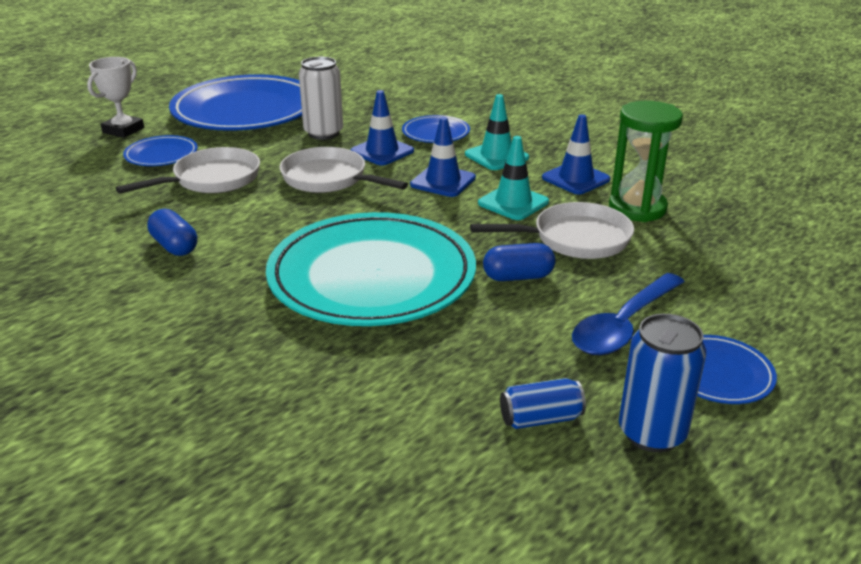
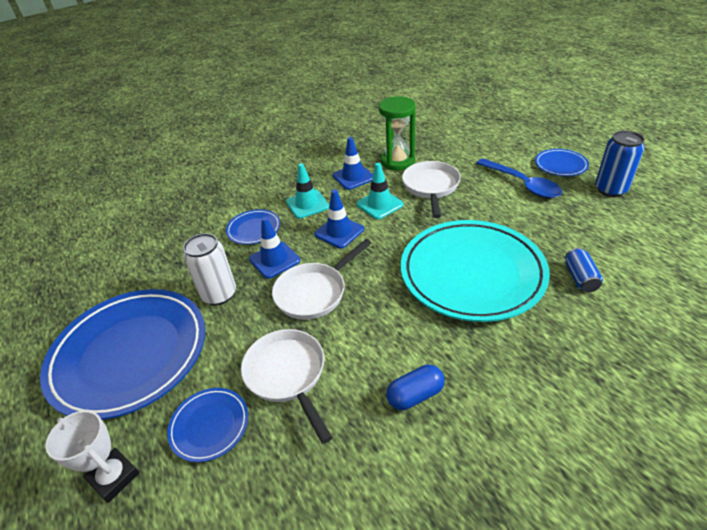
camera: 75 degrees left, 10 degrees up
blue capsule [483,243,555,281] -> none
blue can [500,378,586,429] -> blue can moved to [565,248,603,292]

